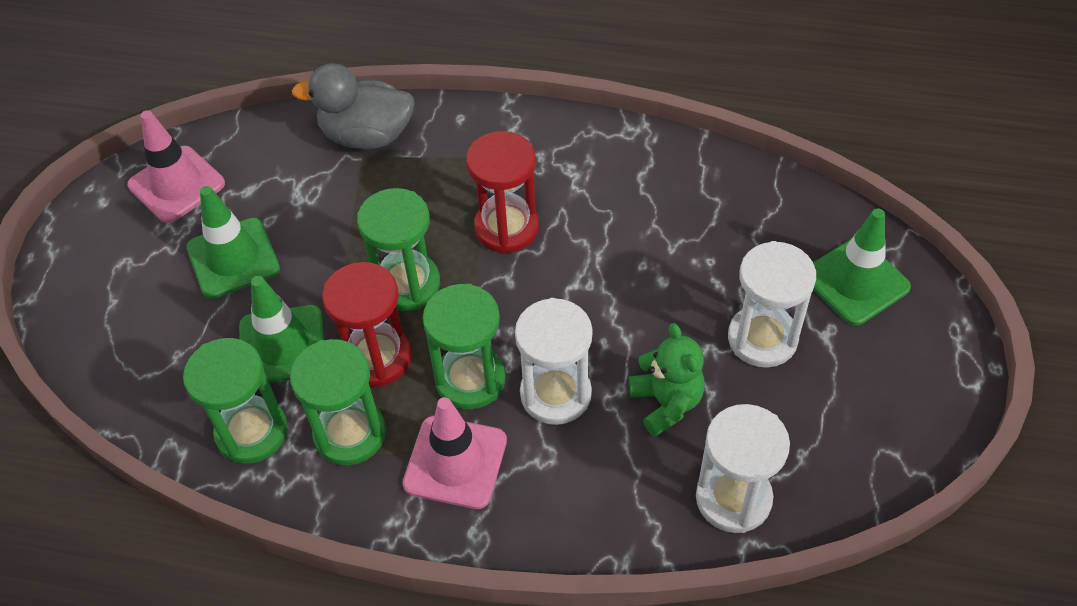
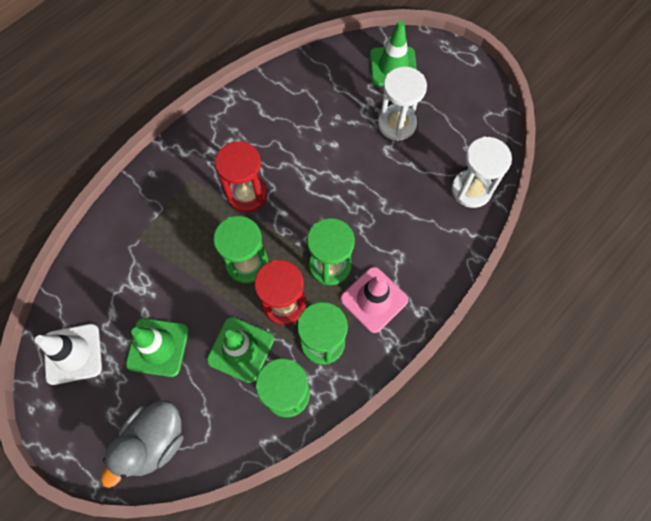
camera: 60 degrees left, 15 degrees up
pink traffic cone [127,110,225,223] -> white traffic cone [35,324,102,385]
grey duck [292,63,415,149] -> grey duck moved to [101,400,183,488]
white hourglass [515,298,593,425] -> none
green teddy bear [629,323,705,437] -> none

